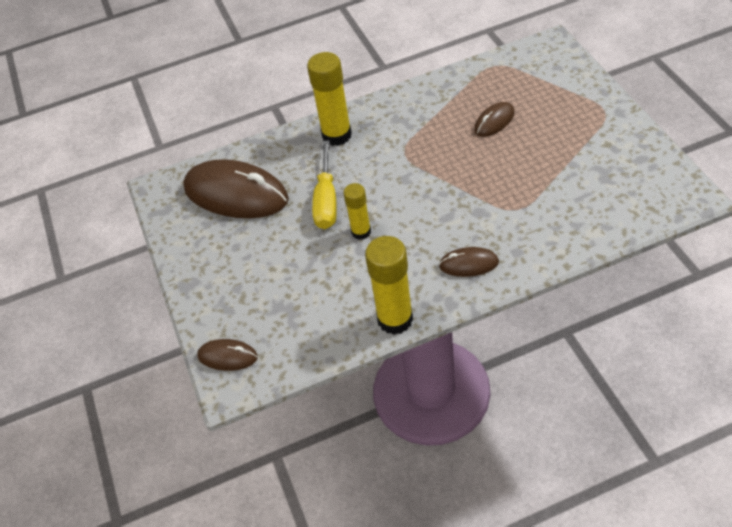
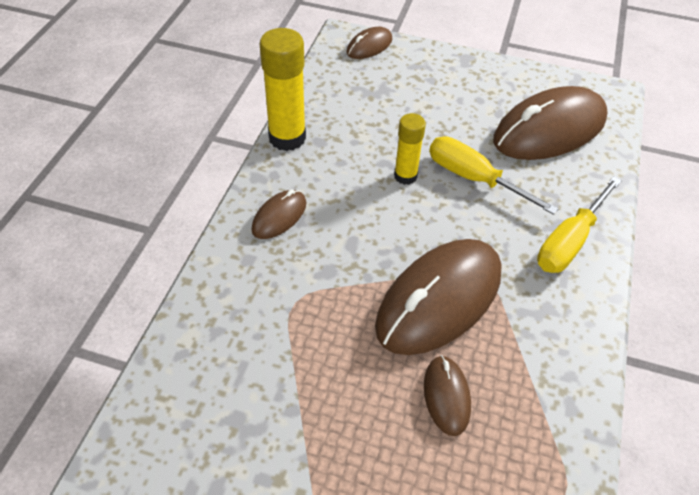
camera: 120 degrees right, 0 degrees up
yellow glue stick [307,52,352,146] -> yellow screwdriver [537,176,621,273]
none -> brown mouse [375,239,502,355]

